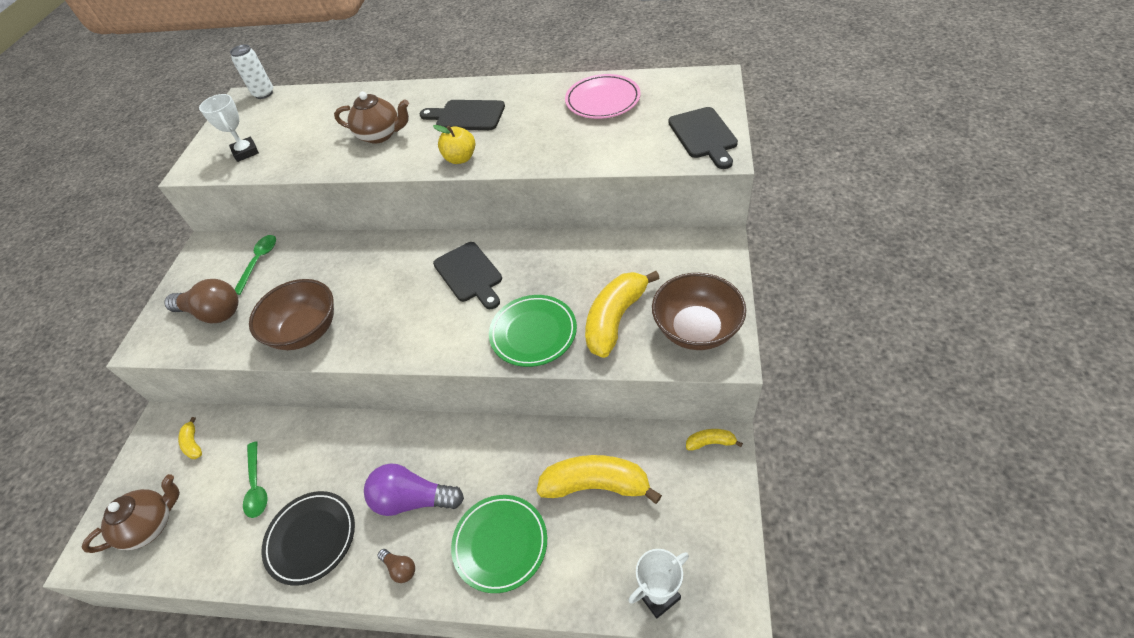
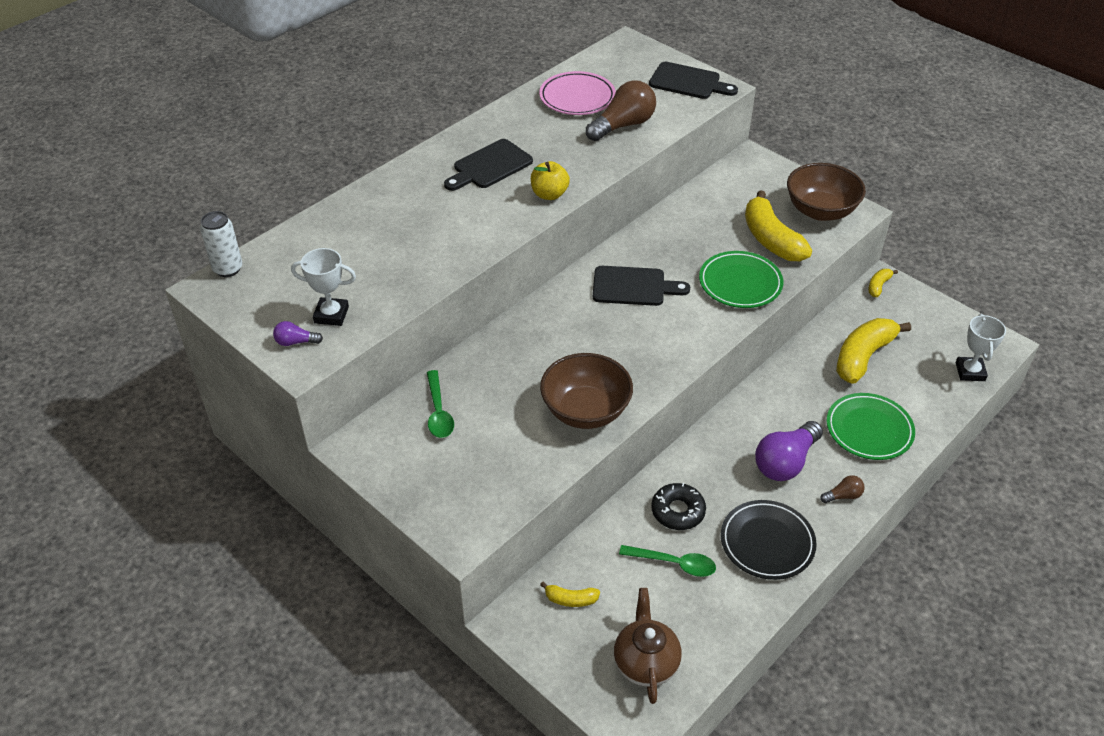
camera: 60 degrees left, 5 degrees down
brown light bulb [164,279,238,323] -> brown light bulb moved to [586,80,656,141]
green spoon [234,235,276,295] -> green spoon turned 150 degrees counterclockwise [427,370,454,438]
brown teapot [334,91,409,144] -> none
none -> purple light bulb [273,321,323,346]
none -> black donut [651,483,706,530]

